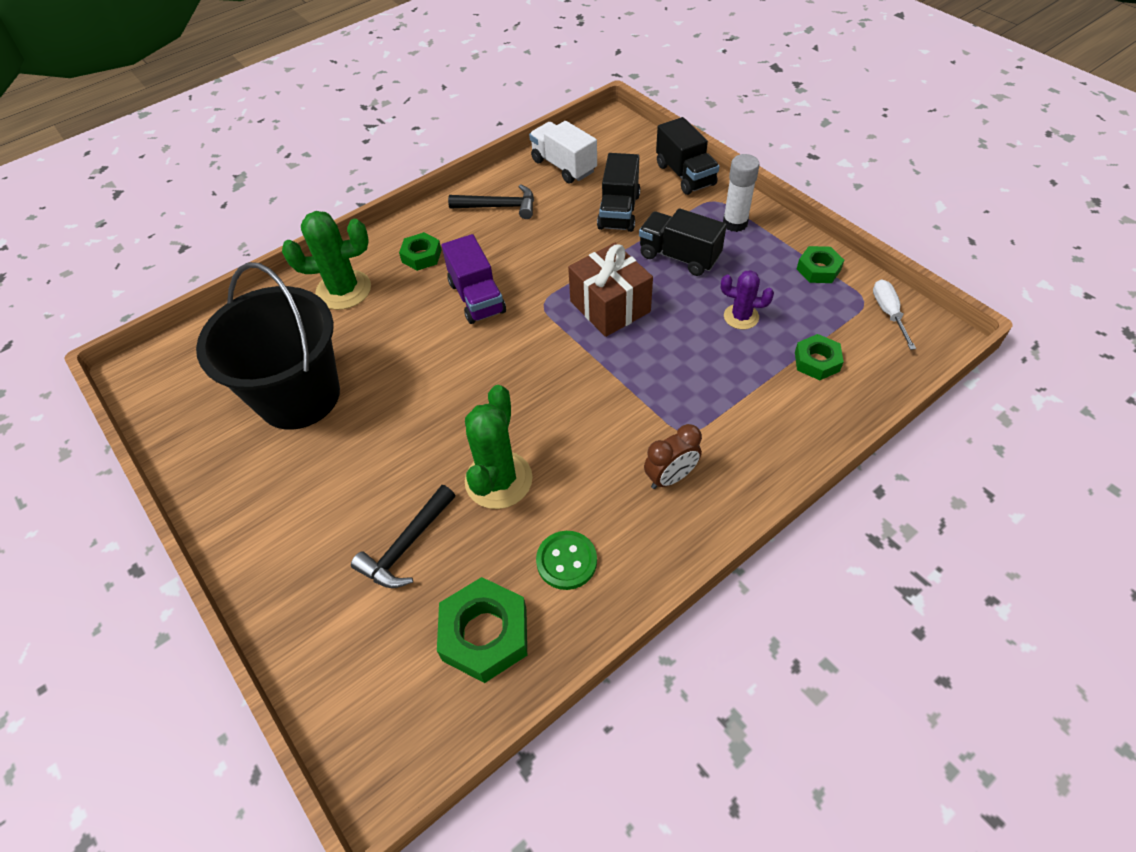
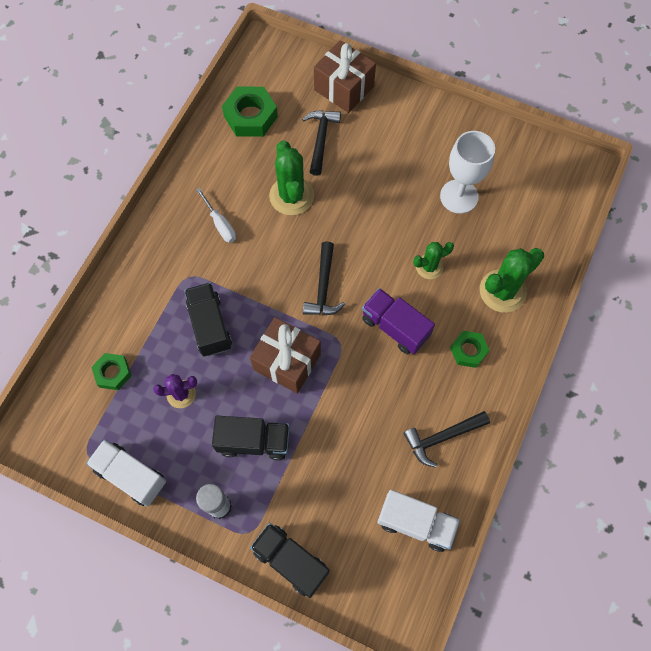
camera: 150 degrees right, 15 degrees up
black bucket [196,262,340,430] -> white goblet [440,131,495,214]
green button [536,531,597,590] -> none
black truck [597,153,640,232] -> black truck moved to [184,282,232,356]
brown clock [644,424,702,489] -> none
green nut [797,246,844,283] -> white truck [86,439,166,507]
white screwdriver [873,279,916,350] -> white screwdriver moved to [196,188,236,243]
none -> black hammer [303,242,345,315]
none -> brown gift [314,40,376,113]
none -> green cactus [413,242,454,279]

